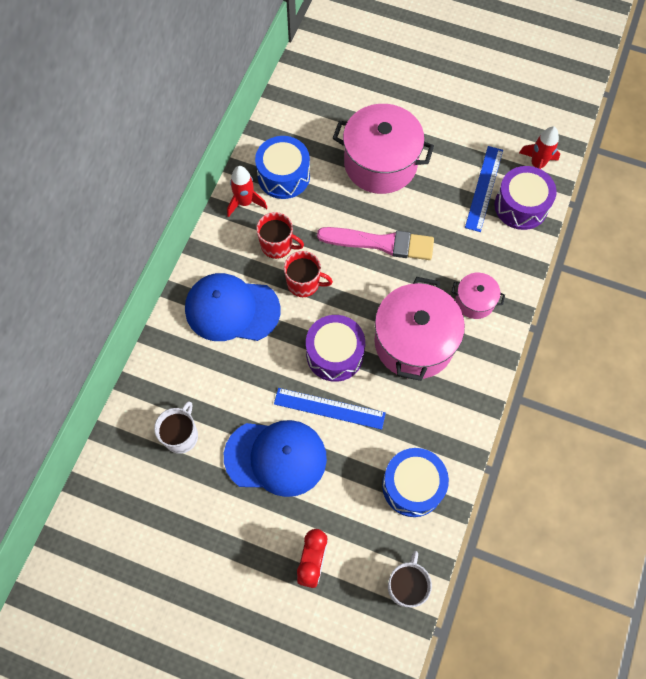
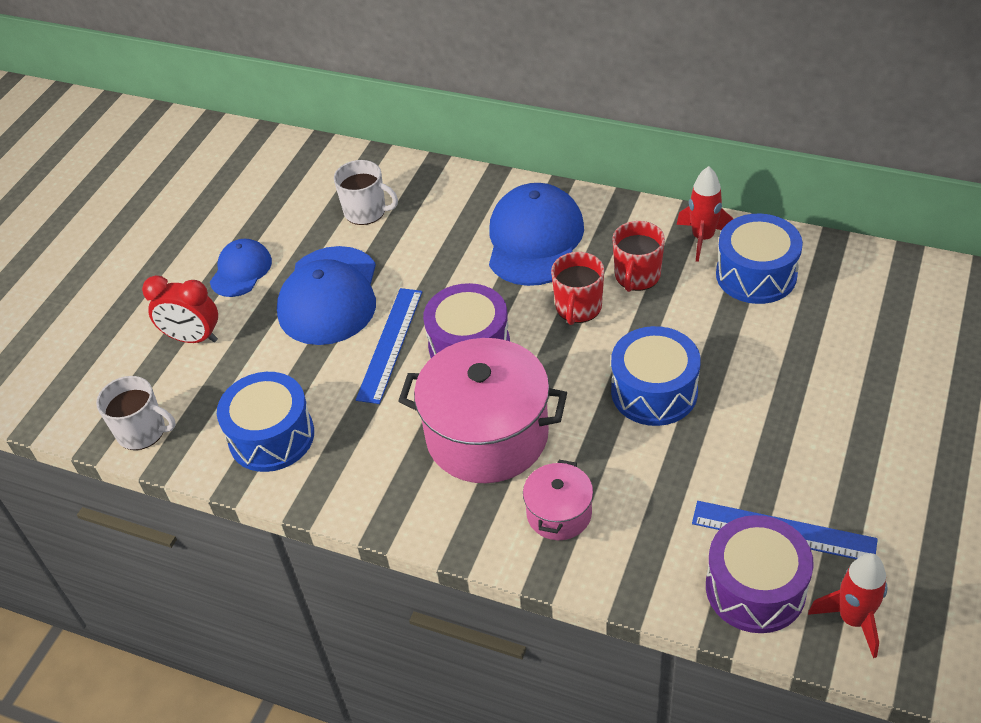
camera: 95 degrees right, 20 degrees down
pink brush [317,227,434,260] -> blue drum [611,326,701,426]
pink pot [333,104,434,194] -> none
none -> blue cap [210,239,272,297]

